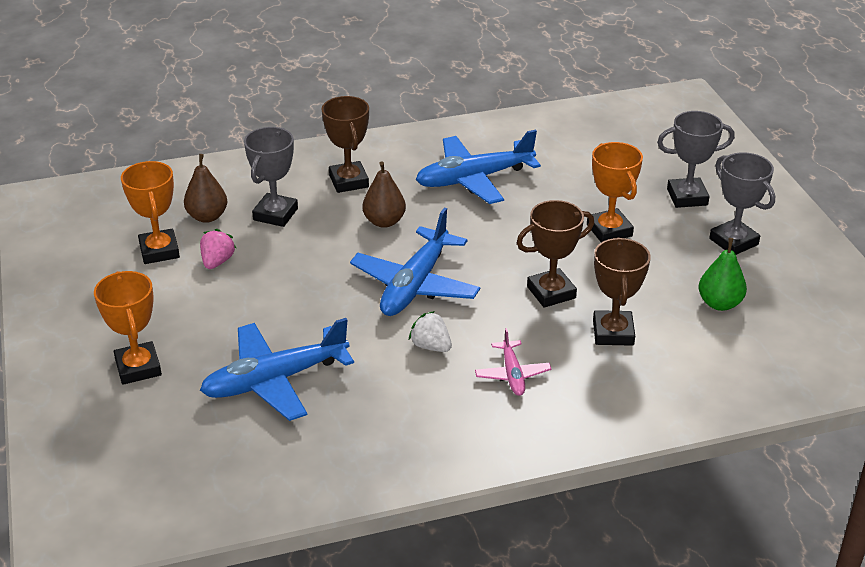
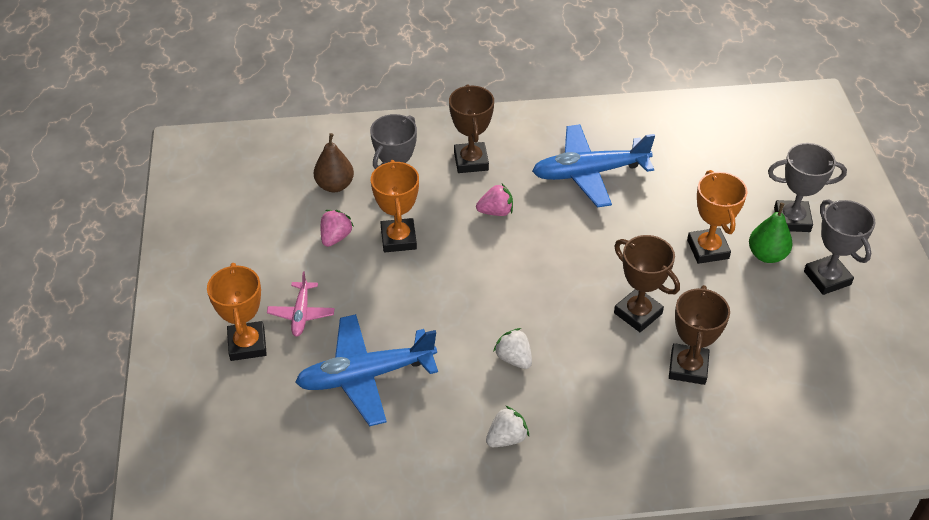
camera: 10 degrees right, 10 degrees up
orange trophy [121,161,180,264] -> orange trophy moved to [371,160,419,252]
blue plane [350,208,480,316] -> none
brown pear [362,161,406,228] -> pink strawberry [476,184,513,216]
pink plane [475,328,551,396] -> pink plane moved to [267,271,335,337]
brown trophy [517,200,594,308] -> brown trophy turned 60 degrees clockwise [614,235,680,332]
green pear [699,238,747,311] -> green pear moved to [749,203,793,263]
none -> white strawberry [486,405,529,447]

